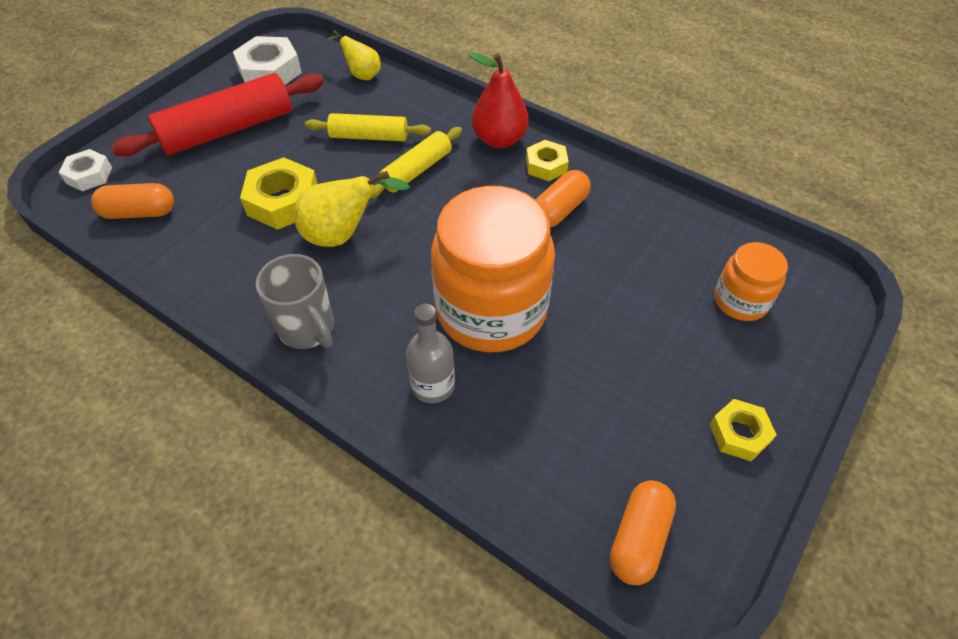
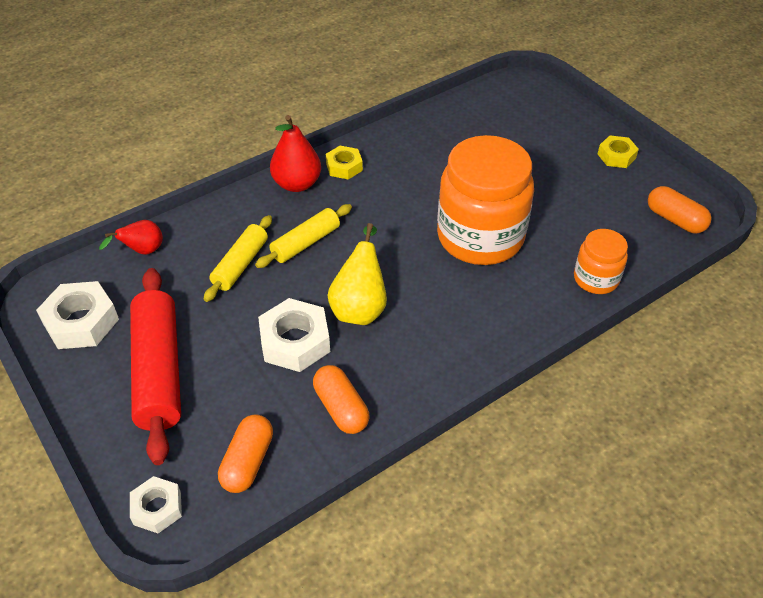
camera: 70 degrees left, 5 degrees down
yellow nut [240,157,317,230] -> white nut [258,298,330,372]
grey mug [256,254,334,349] -> none
yellow pear [326,30,381,80] -> red pear [99,220,163,255]
yellow rolling pin [369,127,462,199] -> yellow rolling pin turned 75 degrees clockwise [255,204,352,268]
grey bottle [406,303,455,404] -> none
orange capsule [536,170,591,227] -> orange capsule moved to [313,365,369,434]
orange jar [715,242,788,321] -> orange jar moved to [574,229,628,294]

